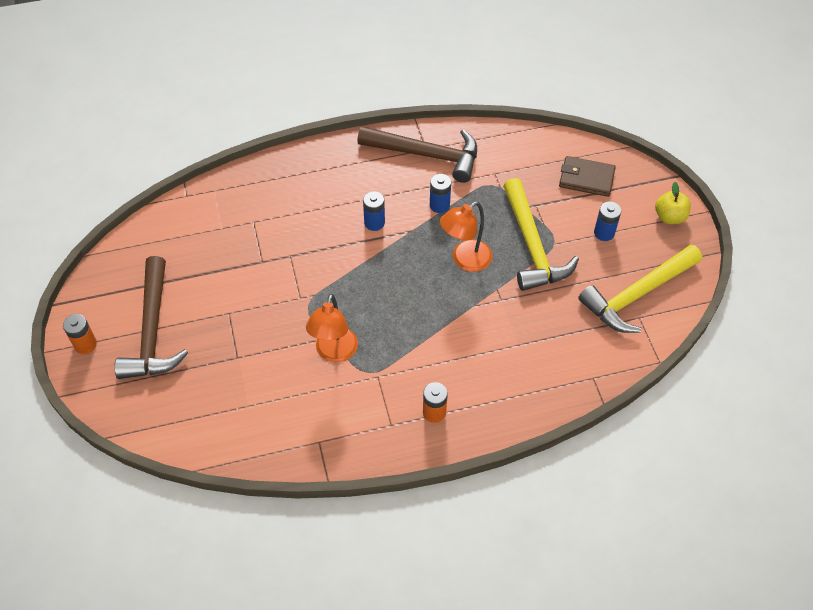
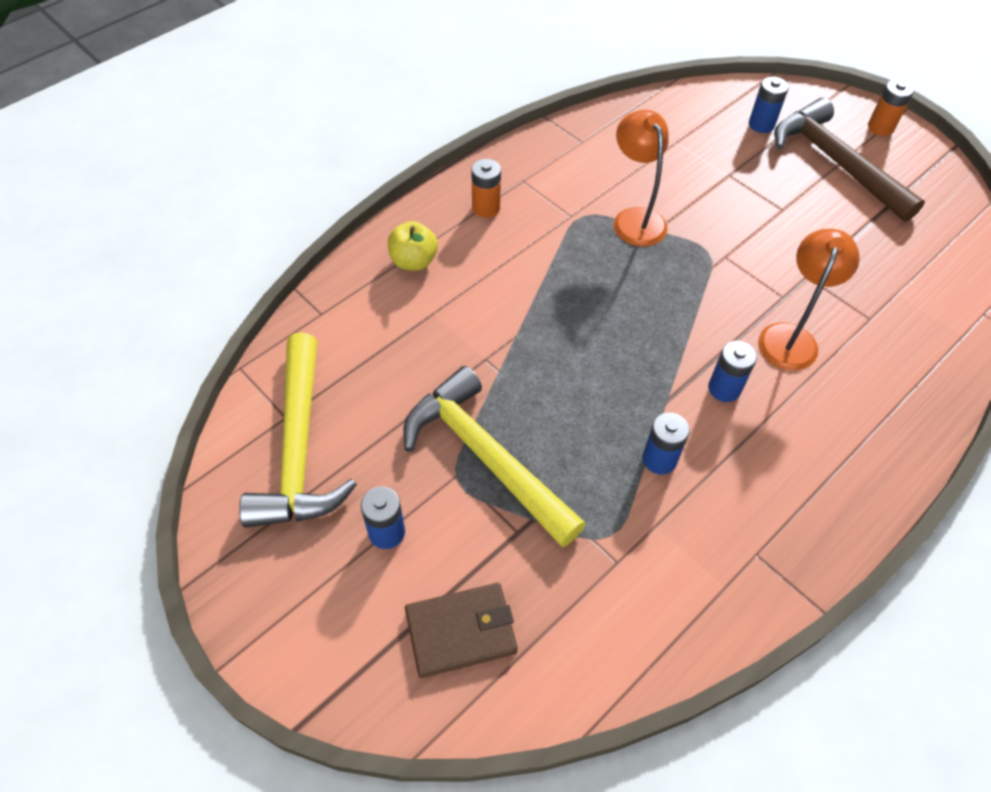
camera: 150 degrees right, 0 degrees up
brown hammer [357,126,477,183] -> none
orange lamp [440,201,492,272] -> orange lamp moved to [758,229,860,371]
yellow hammer [578,245,702,333] -> yellow hammer turned 150 degrees clockwise [239,333,357,528]
yellow apple [655,182,691,224] -> yellow apple moved to [388,221,438,271]
none -> blue battery [749,77,789,133]

